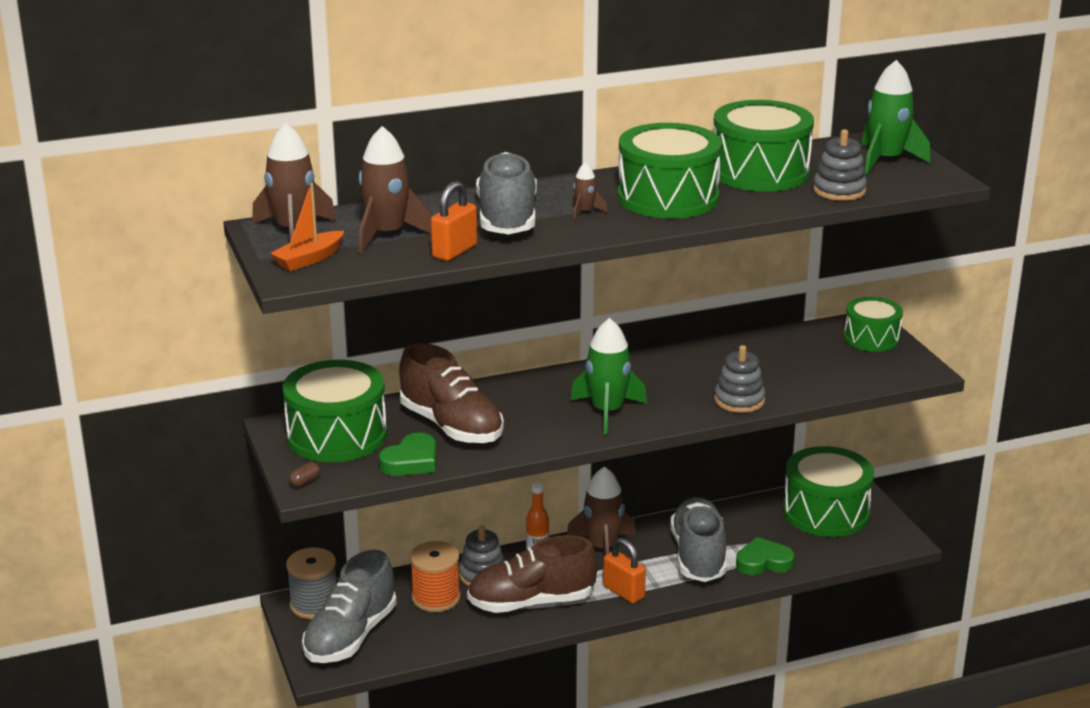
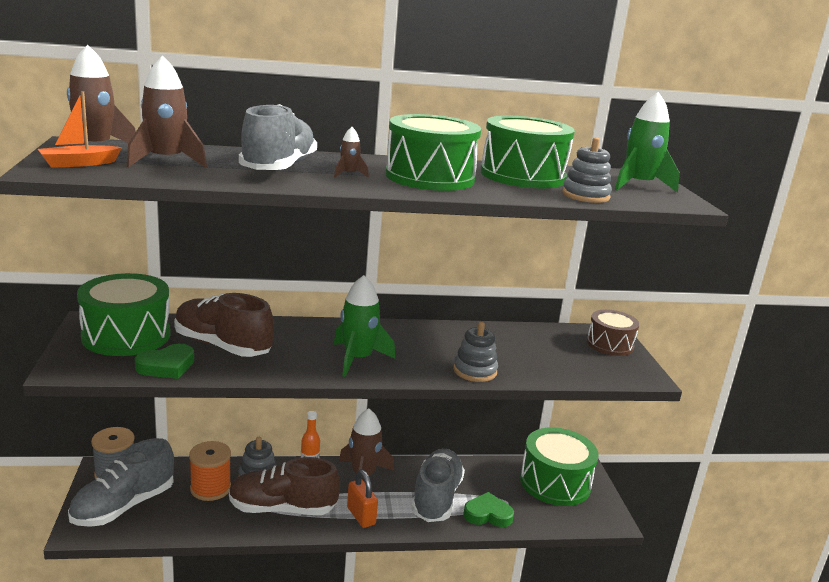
camera: 10 degrees right, 5 degrees down
brown capsule [289,462,320,487] -> none
brown shoe [399,343,504,443] -> brown shoe turned 150 degrees clockwise [174,293,274,357]
orange padlock [431,181,477,261] -> none
green drum [844,297,903,352] -> brown drum [587,310,640,356]

